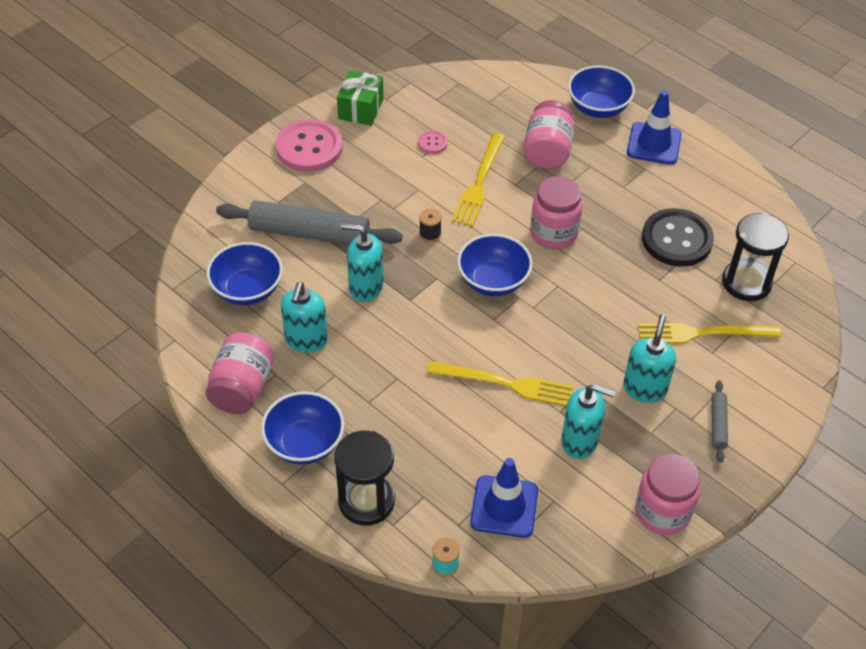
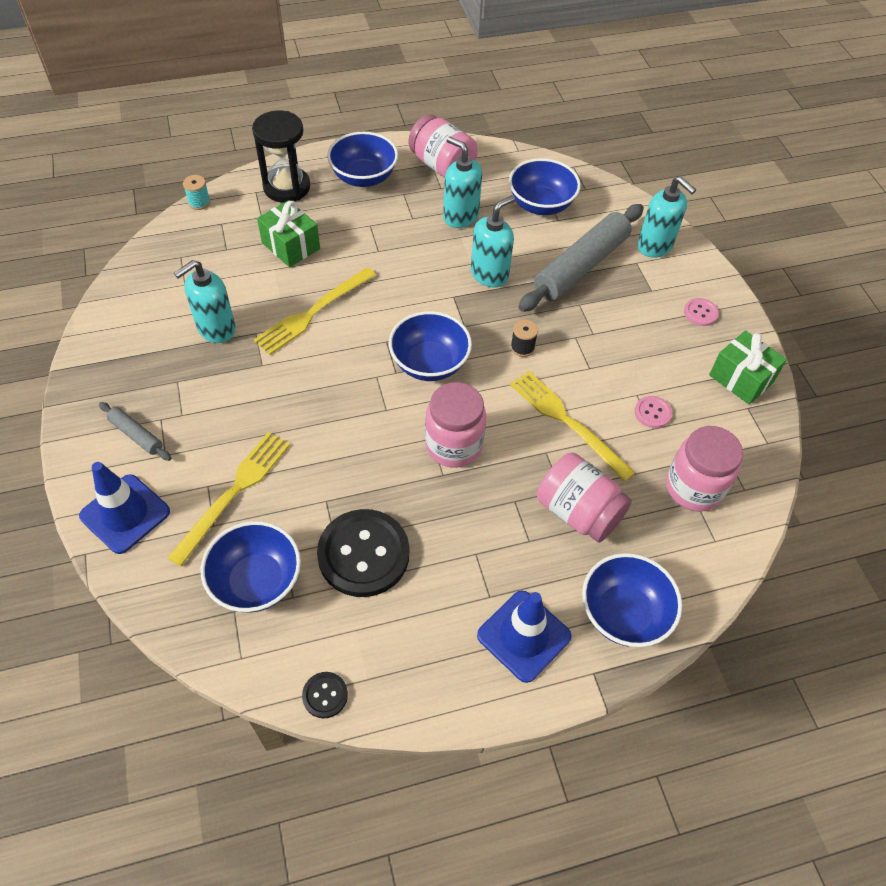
camera: 120 degrees right, 5 degrees up
pink button [275,119,343,172] -> pink button [684,298,719,326], size x0.45
blue traffic cone [470,458,538,538] -> blue traffic cone moved to [79,462,170,554]
turquoise soap dispenser [623,314,676,403] -> turquoise soap dispenser moved to [638,177,696,258]
pink jar [635,454,700,535] -> pink jar moved to [666,426,743,512]
black hourglass [722,213,789,301] -> blue bowl [201,521,301,613]
none -> green gift [257,200,320,267]
none -> black button [302,672,348,718]

